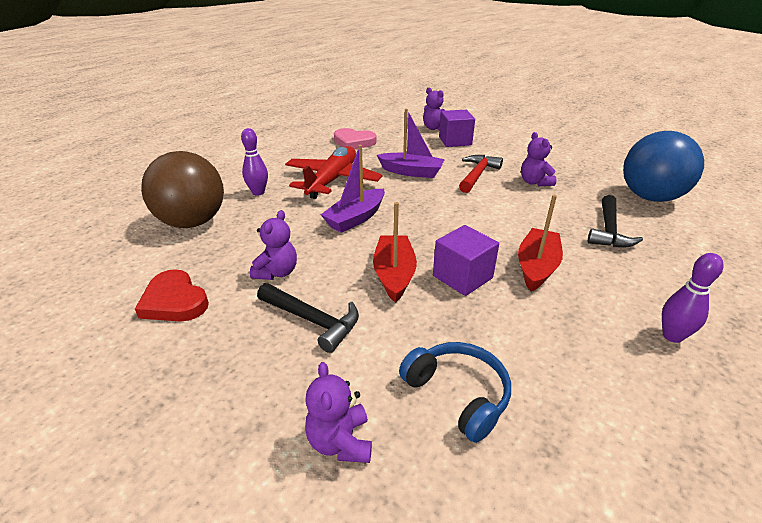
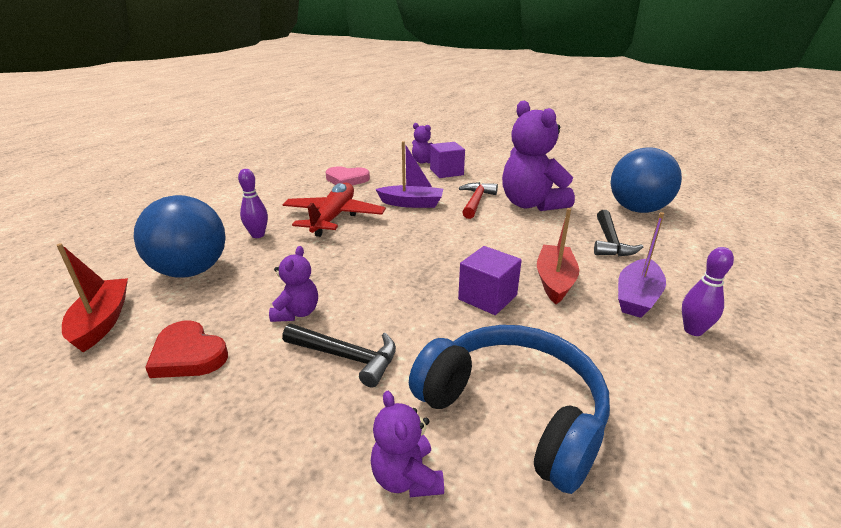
camera: 10 degrees left, 5 degrees down
brown ball [141,151,224,228] -> blue ball [134,195,225,278]
purple boat [321,145,385,233] -> purple boat moved to [618,212,666,318]
red boat [373,202,417,303] -> red boat moved to [57,243,128,352]
blue headphones [399,342,511,443] -> blue headphones [409,325,610,494], size x1.69
purple teddy bear [521,132,557,186] -> purple teddy bear [502,100,575,211], size x2.07

